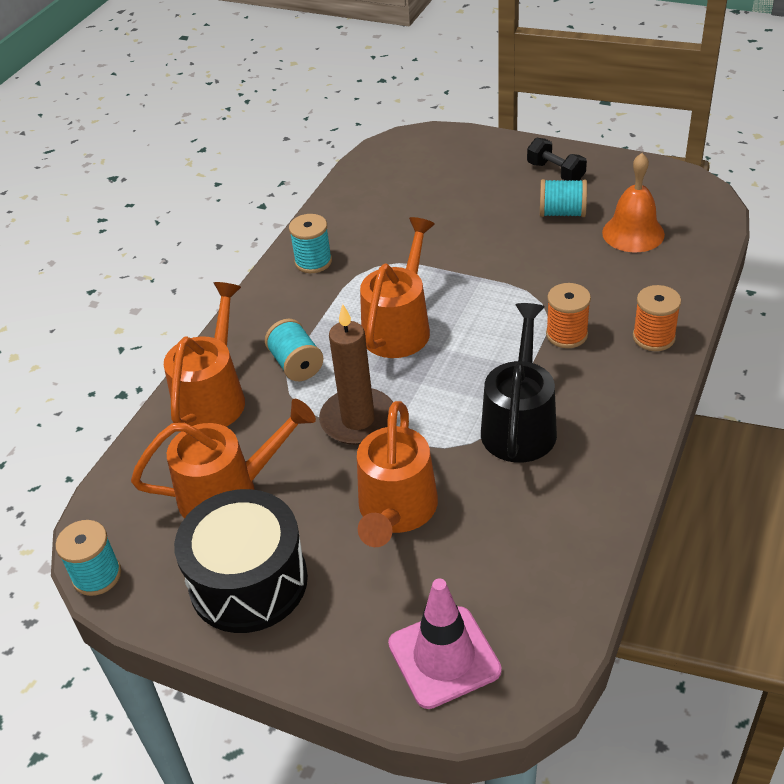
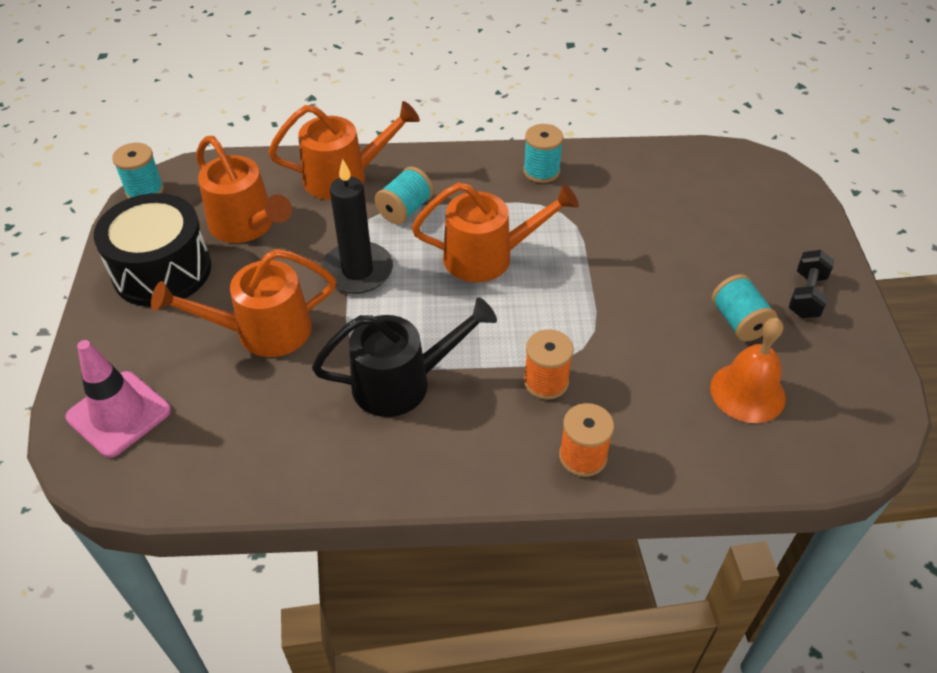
camera: 60 degrees right, 5 degrees up
brown candle [319,304,393,445] -> black candle [321,159,393,294]

